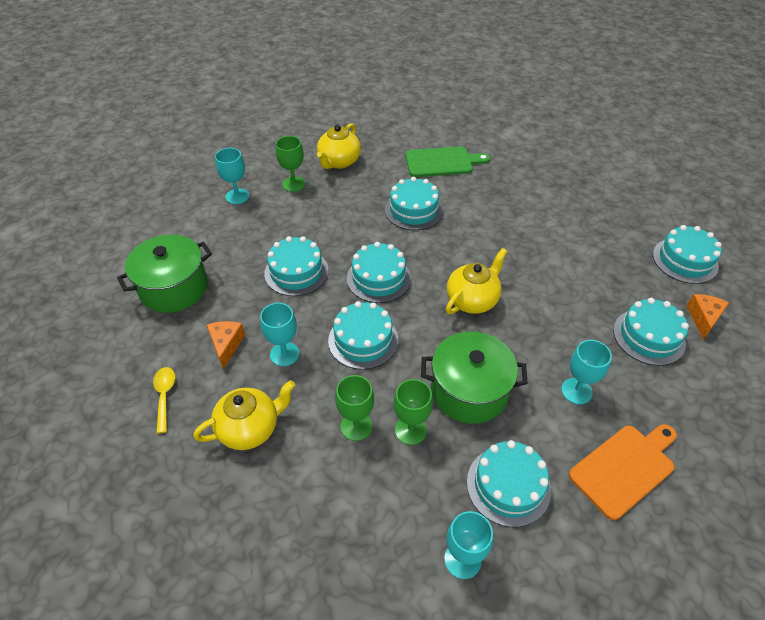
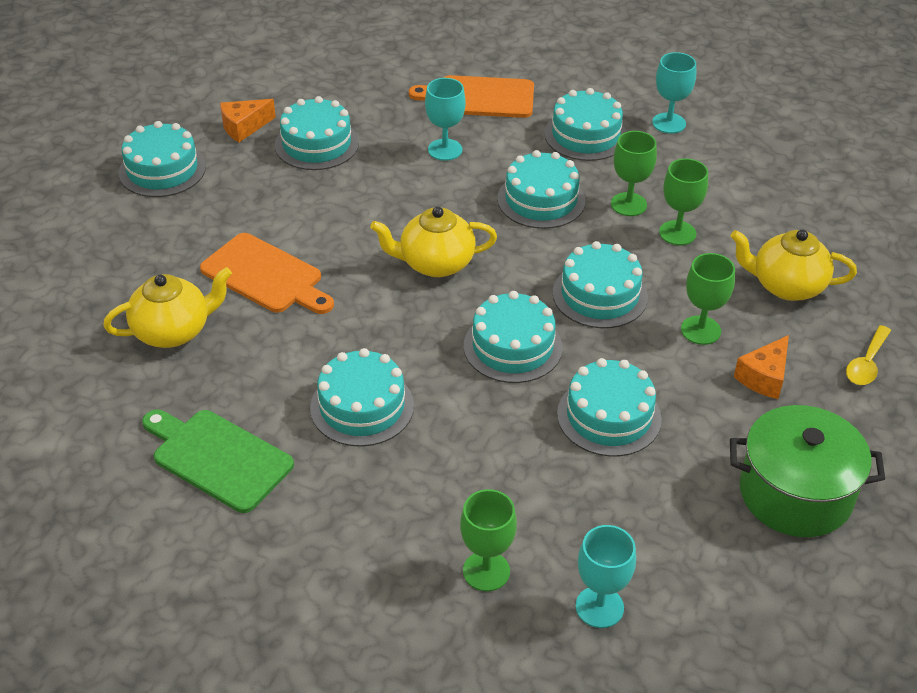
camera: 140 degrees left, 5 degrees down
turquoise goblet [260,303,299,366] -> green goblet [681,253,735,345]
yellow teapot [317,123,361,169] -> yellow teapot moved to [103,267,232,348]
green pot [421,332,528,424] -> turquoise cake [497,150,585,229]
none -> orange cutting board [200,233,334,314]

